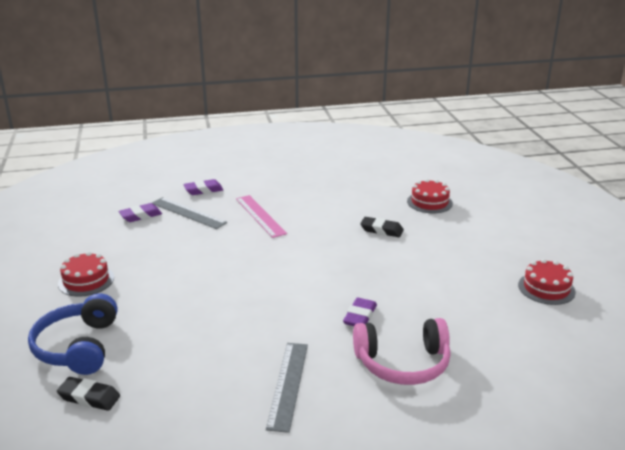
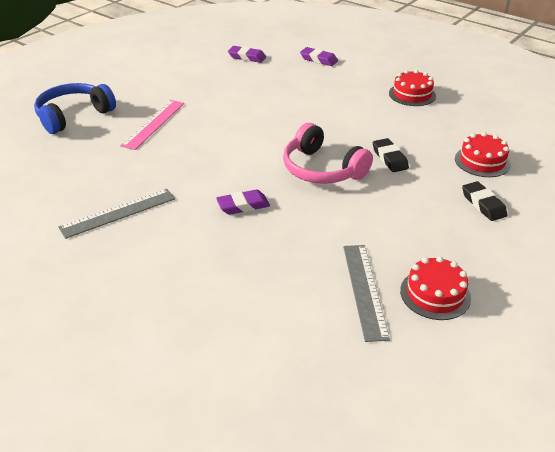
camera: 50 degrees right, 10 degrees up
black eraser [57,377,120,411] -> black eraser moved to [462,181,507,221]
red cake [58,252,114,297] -> red cake moved to [389,70,436,106]
grey ruler [152,197,227,229] -> grey ruler moved to [343,245,390,342]
pink ruler [236,195,287,238] -> pink ruler moved to [120,100,184,150]
pink headphones [353,318,451,385] -> pink headphones moved to [283,123,373,184]

